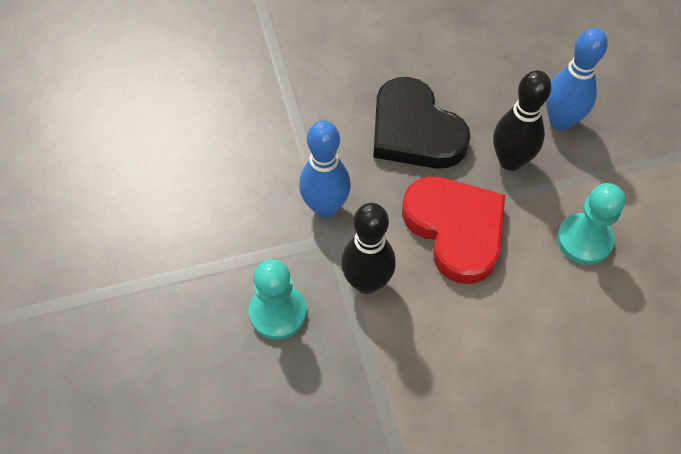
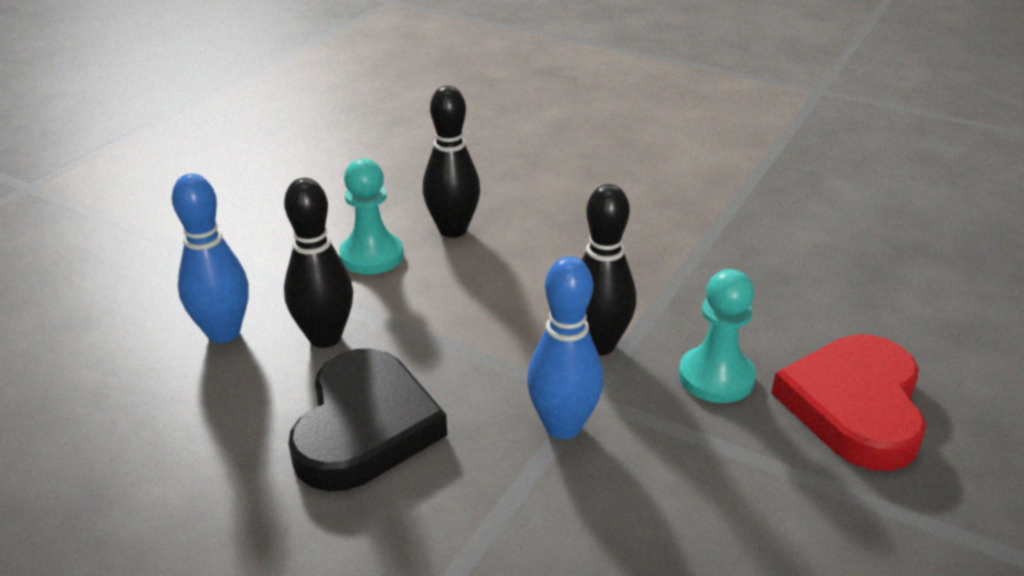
camera: 135 degrees left, 25 degrees down
red heart [402,176,505,284] -> red heart moved to [771,334,926,471]
none -> black bowling pin [423,86,480,238]

